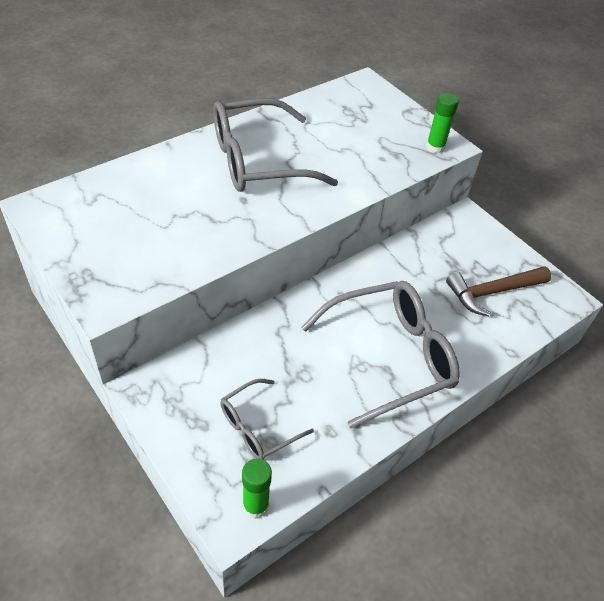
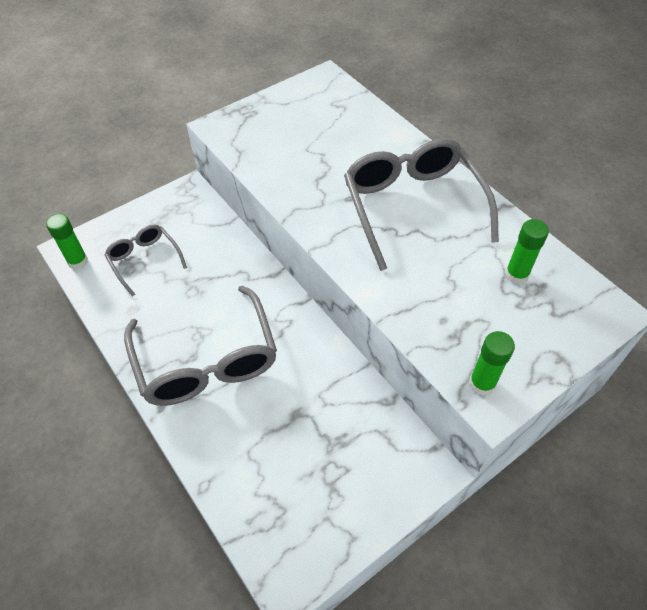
camera: 95 degrees right, 5 degrees up
brown hammer [446,266,551,317] -> none
none -> green glue stick [505,219,549,284]

